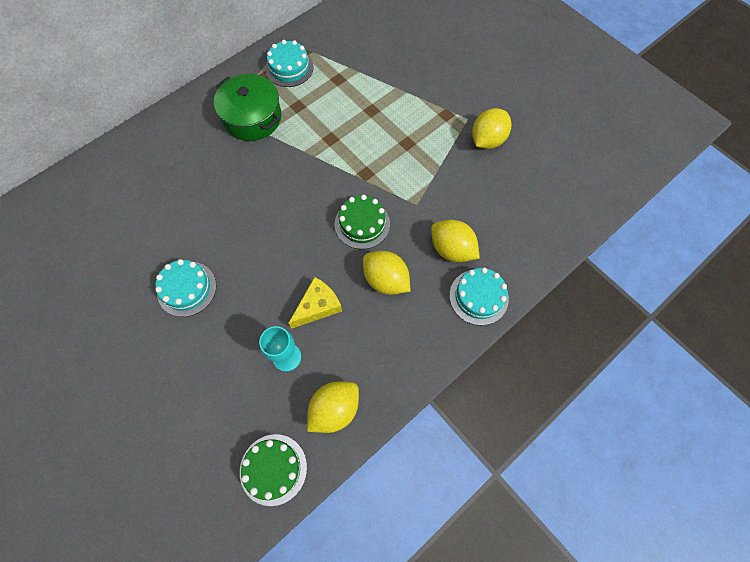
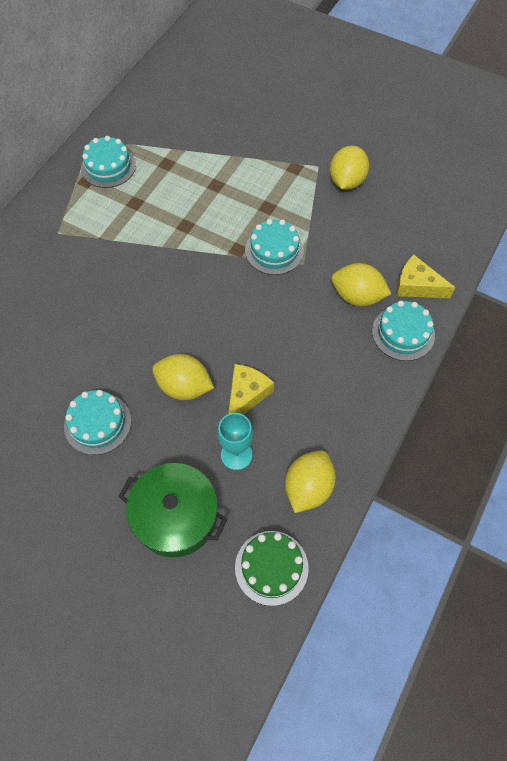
camera: 20 degrees left, 5 degrees down
green pot [214,74,282,141] -> green pot moved to [118,463,227,557]
green cake [335,195,390,249] -> none
yellow lemon [363,251,410,295] -> yellow lemon moved to [152,354,214,400]
none -> turquoise cake [245,219,304,275]
none -> yellow cheese [396,255,455,298]

